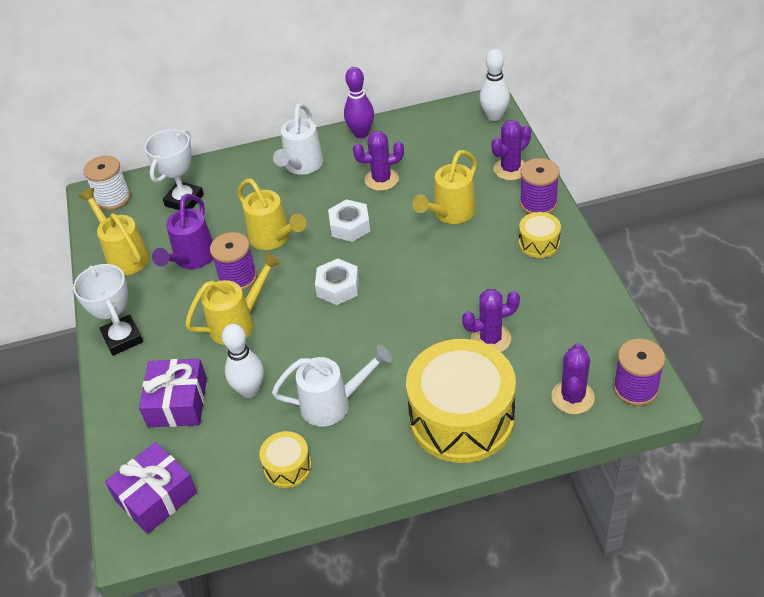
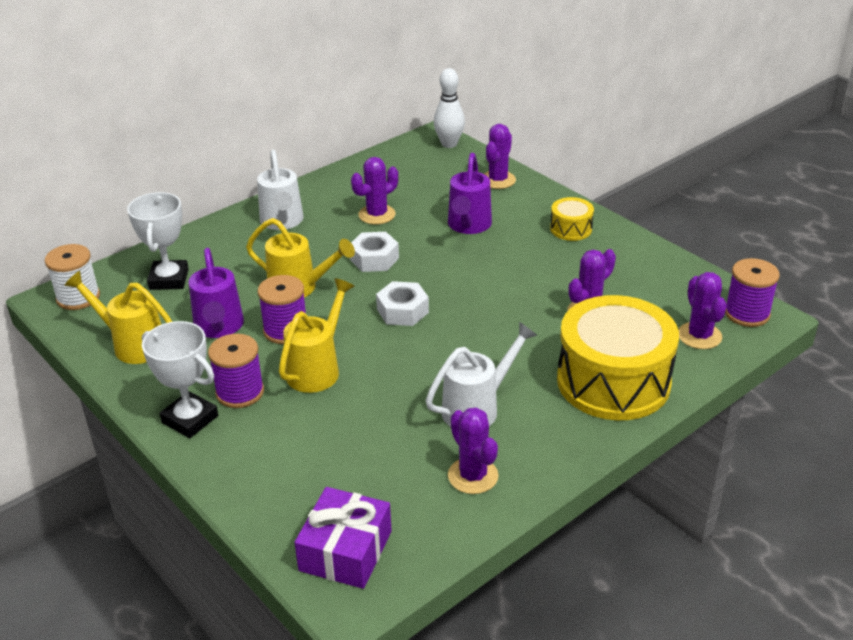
camera: 30 degrees left, 10 degrees down
purple gift [139,359,207,427] -> none
white bowling pin [222,324,264,398] -> none
yellow drum [259,431,312,488] -> purple cactus [448,407,498,494]
purple bowling pin [344,67,374,138] -> none
yellow watering can [412,150,477,224] -> purple watering can [448,153,492,234]
purple spool [520,158,560,214] -> purple spool moved to [208,334,264,408]

